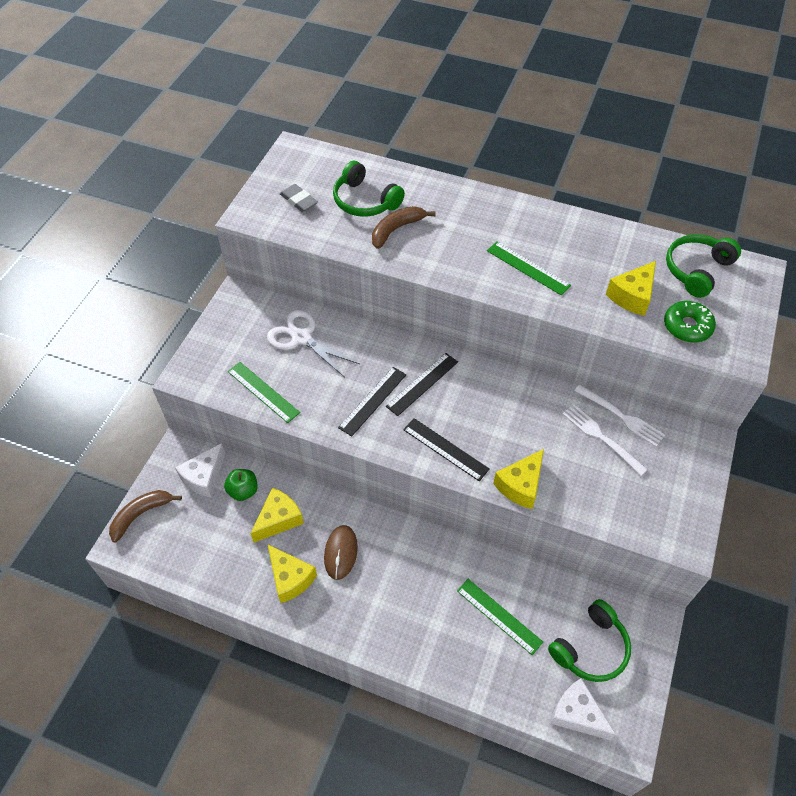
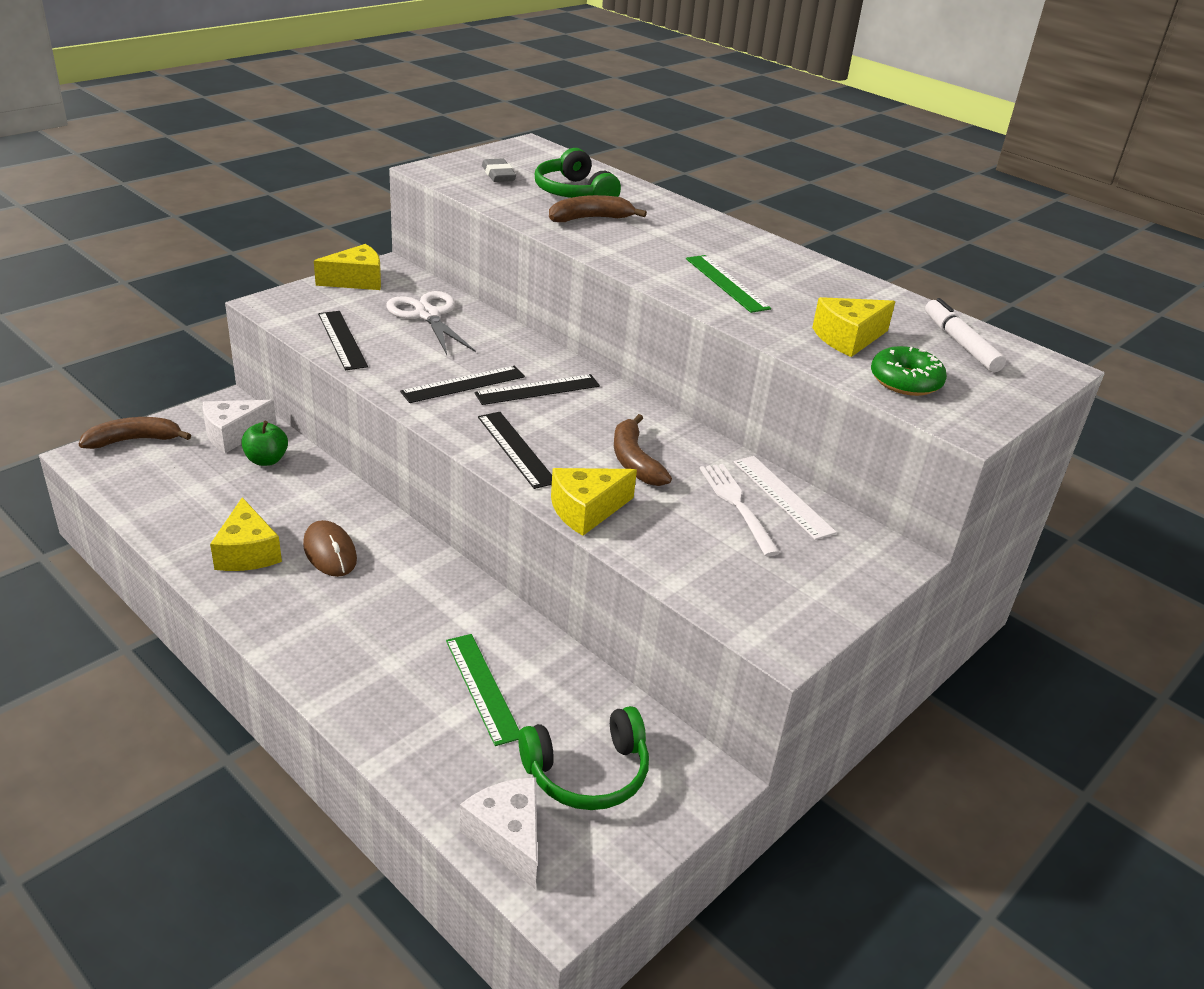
camera: 20 degrees right, 20 degrees down
green ruler [227,362,300,423] -> black ruler [318,311,368,370]
yellow cheese [250,488,304,543] -> yellow cheese moved to [314,244,381,290]
brown mouse [324,525,358,580] -> brown mouse turned 60 degrees counterclockwise [303,520,357,577]
white fork [574,384,665,447] -> white ruler [734,456,837,540]
green headphones [666,234,741,298] -> white marker [925,298,1006,372]
none -> brown banana [614,414,672,486]

